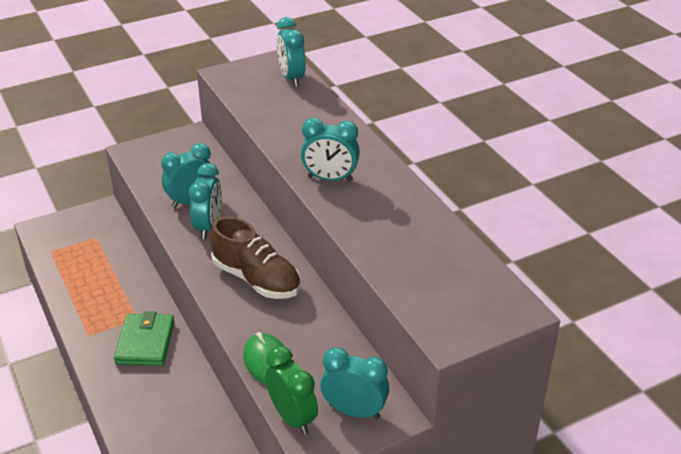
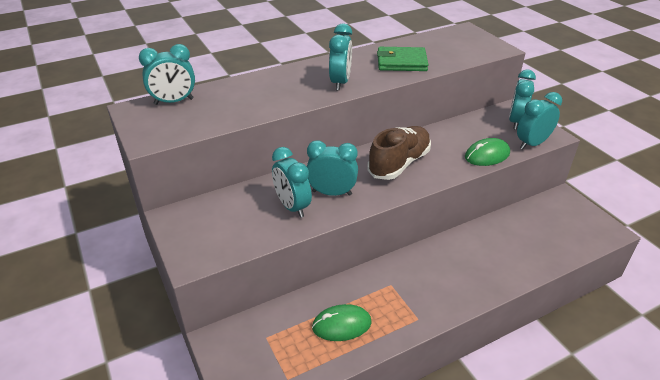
camera: 90 degrees left, 0 degrees up
green wallet [114,311,175,366] -> green wallet moved to [377,47,428,71]
green clock [265,346,318,434] -> turquoise clock [517,92,562,149]
none -> green mouse [312,304,371,341]

